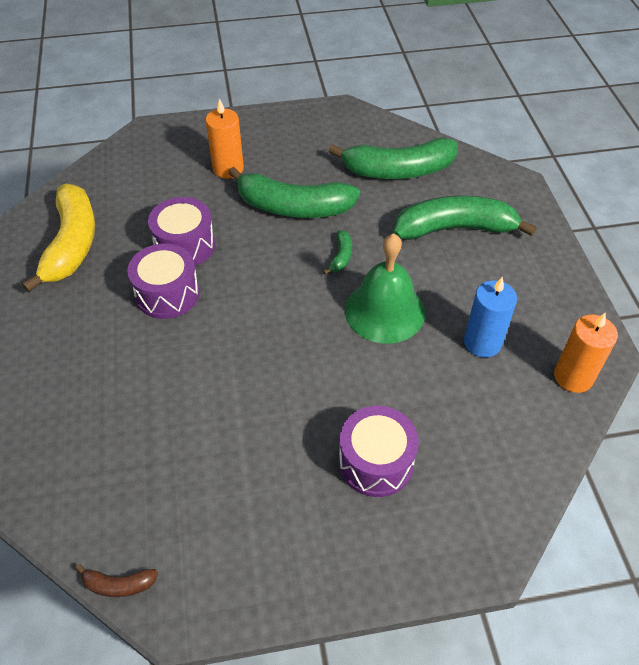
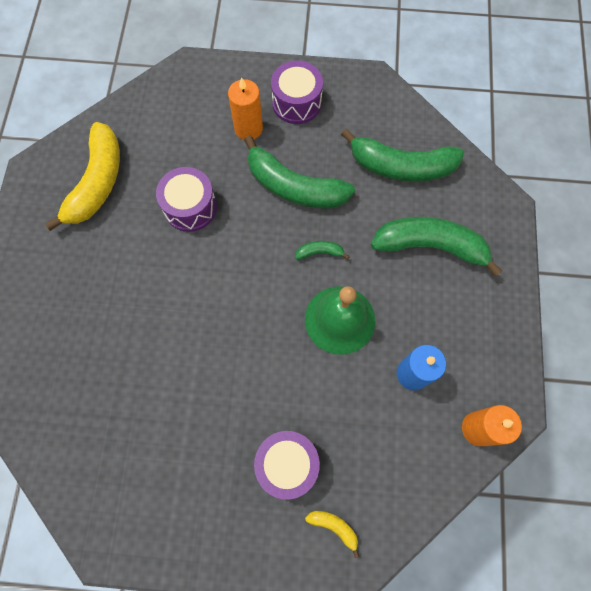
camera: 15 degrees right, 20 degrees up
brown banana [75,564,158,597] -> none
purple drum [127,243,200,319] -> purple drum moved to [271,61,323,124]
green banana [323,230,352,274] -> green banana turned 120 degrees counterclockwise [295,241,350,260]
none -> yellow banana [305,511,359,558]

